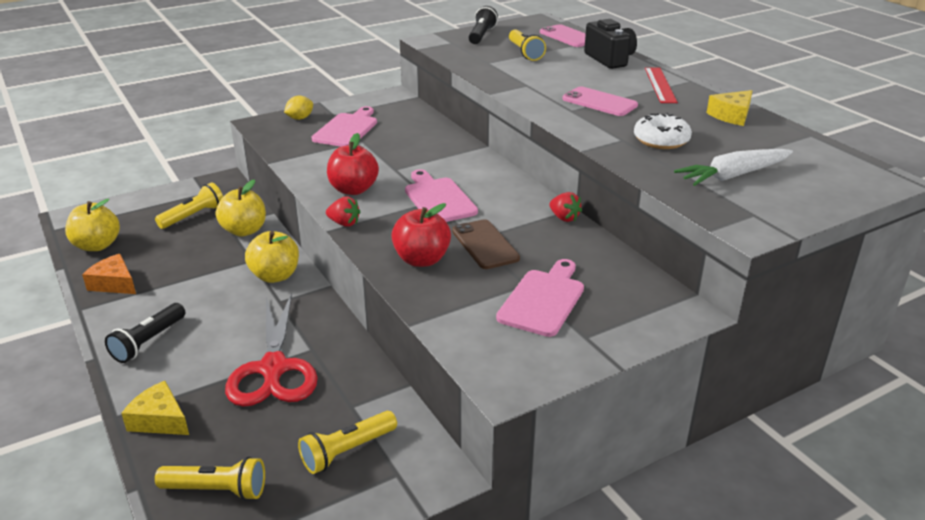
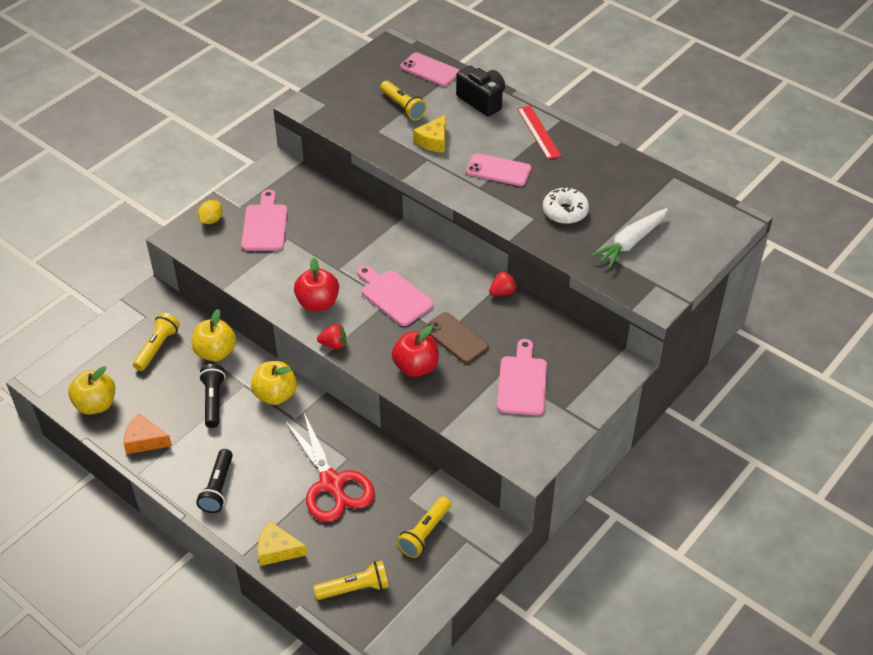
camera: 20 degrees left, 15 degrees up
black flashlight [469,6,498,44] -> black flashlight moved to [199,364,225,428]
red strawberry [549,192,582,222] -> red strawberry turned 60 degrees counterclockwise [489,271,517,296]
yellow cheese [707,90,753,126] -> yellow cheese moved to [413,115,446,153]

